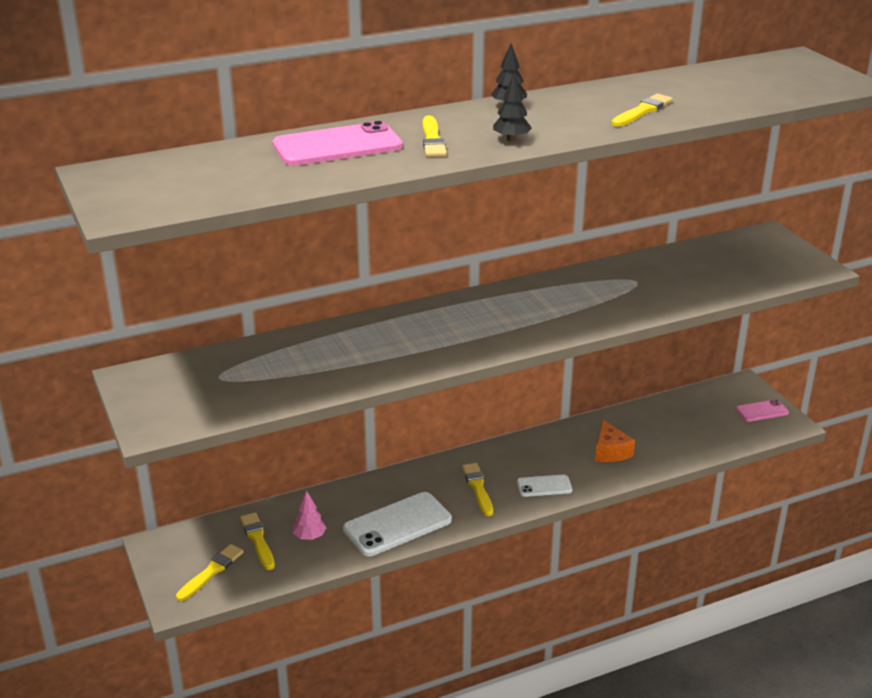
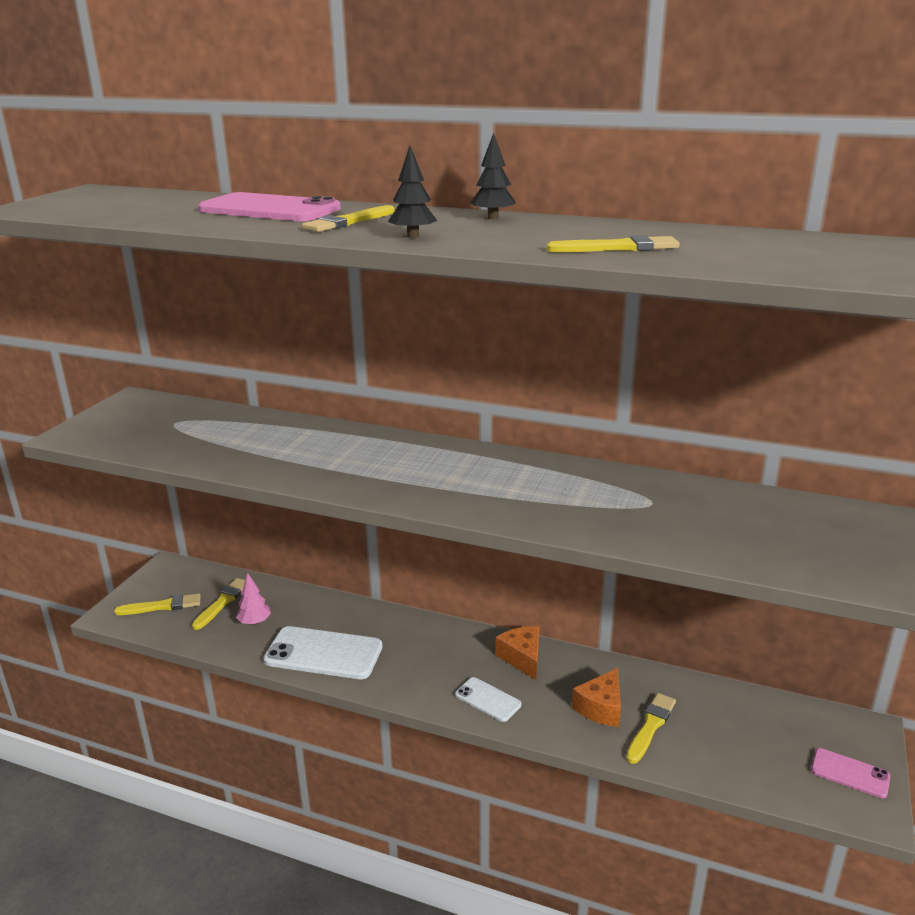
camera: 45 degrees right, 5 degrees down
yellow brush [462,463,493,516] -> yellow brush moved to [626,693,676,764]
none -> orange cheese [496,626,539,680]

